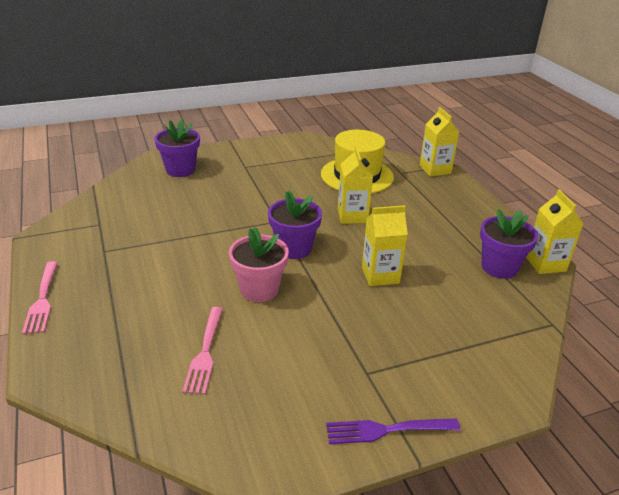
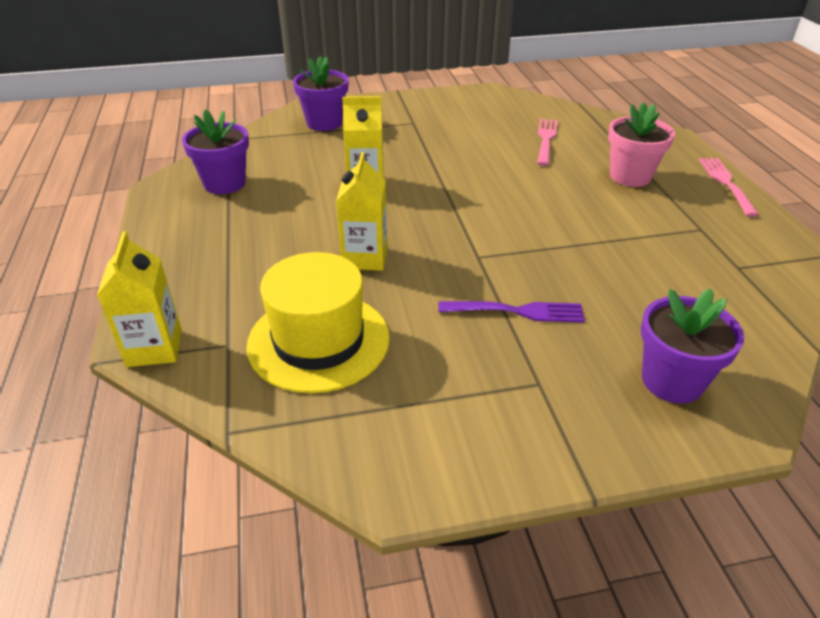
camera: 170 degrees left, 5 degrees up
pink flower pot [229,227,289,302] -> pink flower pot moved to [608,103,675,187]
purple flower pot [268,190,322,259] -> purple flower pot moved to [293,56,349,131]
purple fork [326,418,460,444] -> purple fork moved to [438,301,585,323]
yellow carton [526,189,584,274] -> none

